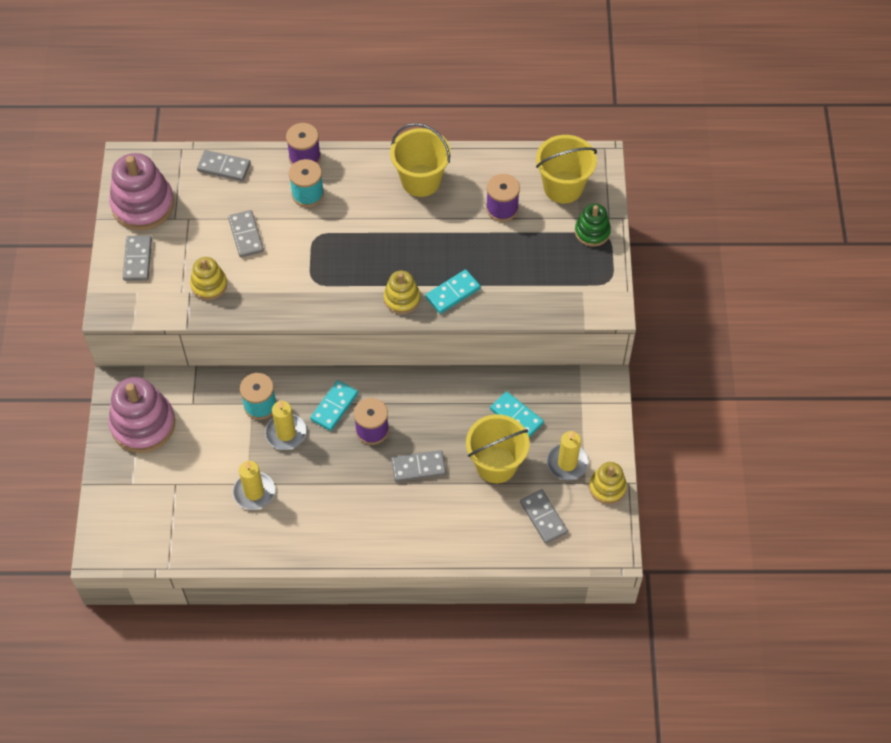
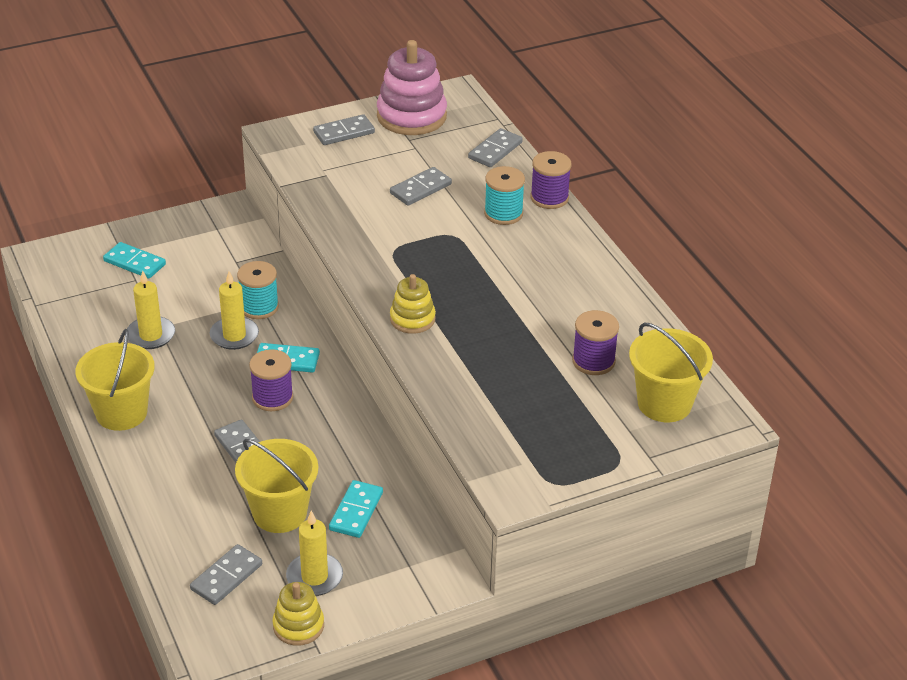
camera: 65 degrees right, 20 degrees down
pink stacking toy [109,377,175,453] -> none
yellow stacking toy [190,257,227,300] -> none
grey domino [197,150,251,181] -> grey domino turned 45 degrees clockwise [468,128,523,167]
yellow bucket [390,123,451,197] -> yellow bucket moved to [75,329,155,431]
turquoise domino [425,269,481,314] -> turquoise domino moved to [103,242,166,279]
green stacking toy [575,203,611,246] -> none

